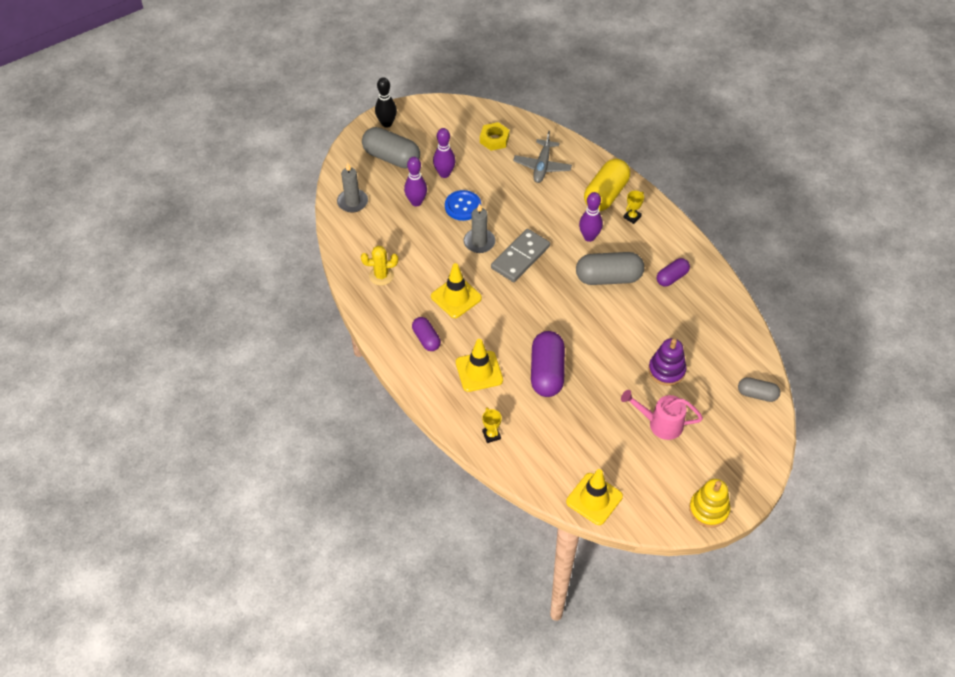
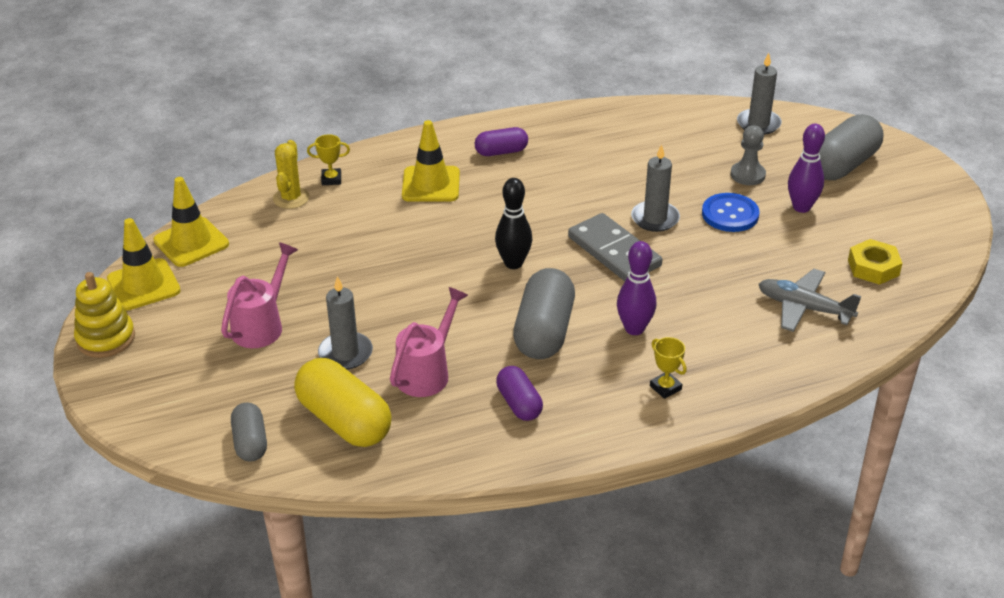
camera: 105 degrees right, 15 degrees down
yellow cactus [361,246,398,285] -> yellow cactus moved to [273,140,310,209]
black bowling pin [375,77,397,128] -> black bowling pin moved to [495,178,532,269]
purple bowling pin [404,157,427,206] -> grey pawn [731,125,766,185]
yellow traffic cone [431,263,482,318] -> yellow traffic cone moved to [107,218,181,311]
purple capsule [531,331,565,397] -> none
yellow capsule [584,159,630,211] -> yellow capsule moved to [294,358,392,447]
purple stacking toy [648,338,686,386] -> grey candle [318,276,373,369]
grey capsule [738,377,780,402] -> grey capsule turned 45 degrees counterclockwise [231,403,267,462]
none -> pink watering can [390,287,468,397]

